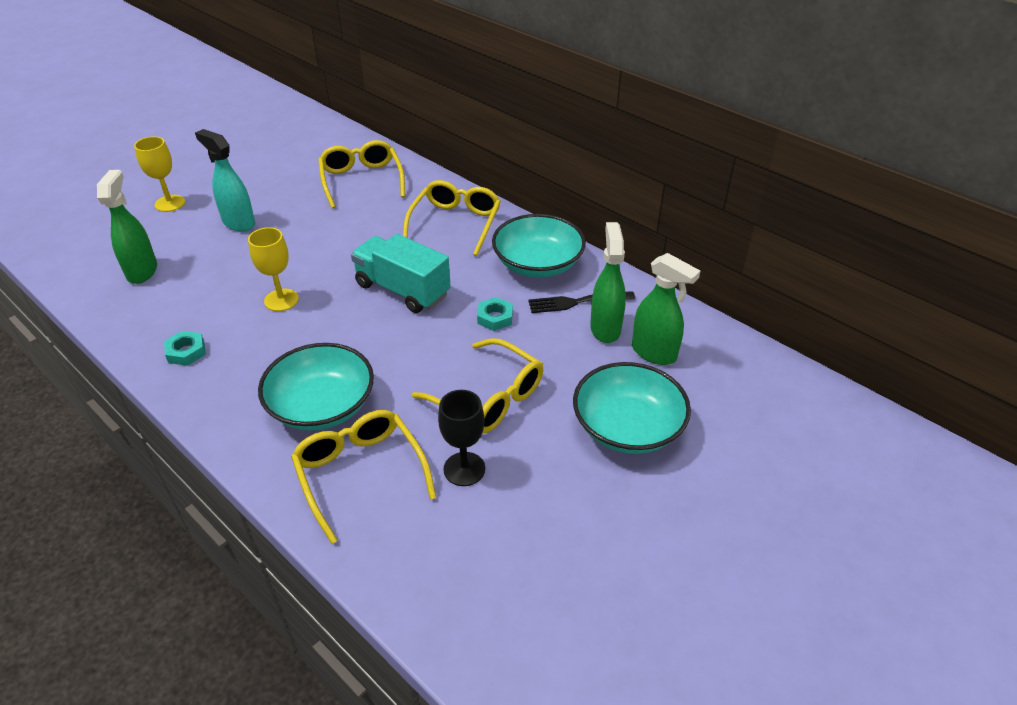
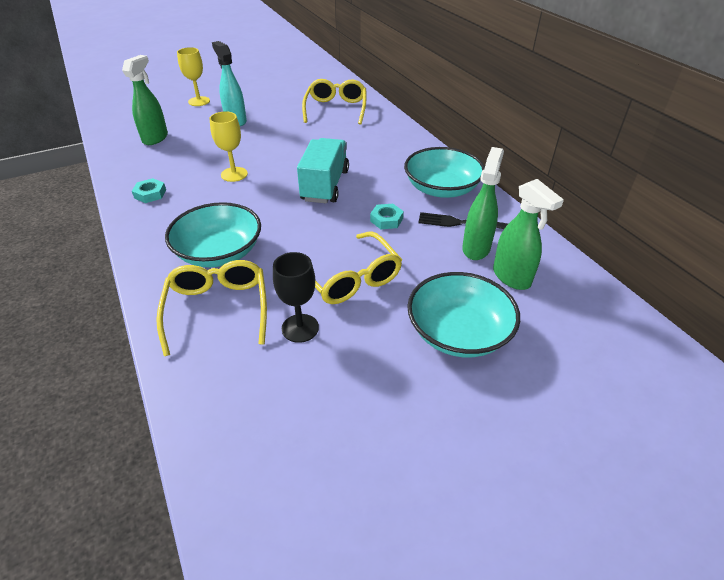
camera: 20 degrees right, 0 degrees up
turquoise truck [351,234,451,313] -> turquoise truck turned 45 degrees clockwise [297,138,349,203]
yellow glasses [403,180,501,256] -> none

